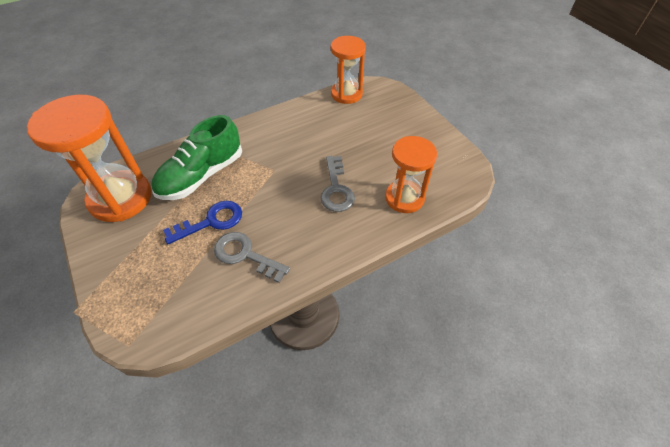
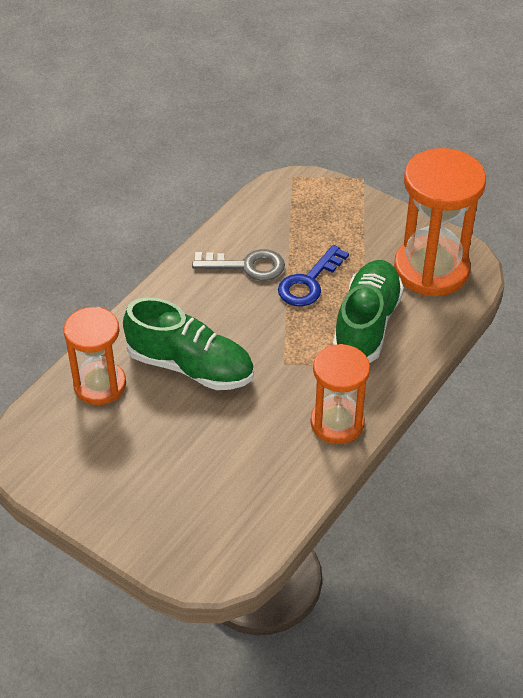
camera: 155 degrees right, 5 degrees down
grey key [320,156,355,212] -> green shoe [123,298,254,390]
orange hourglass [331,36,366,104] -> orange hourglass moved to [310,344,370,444]

